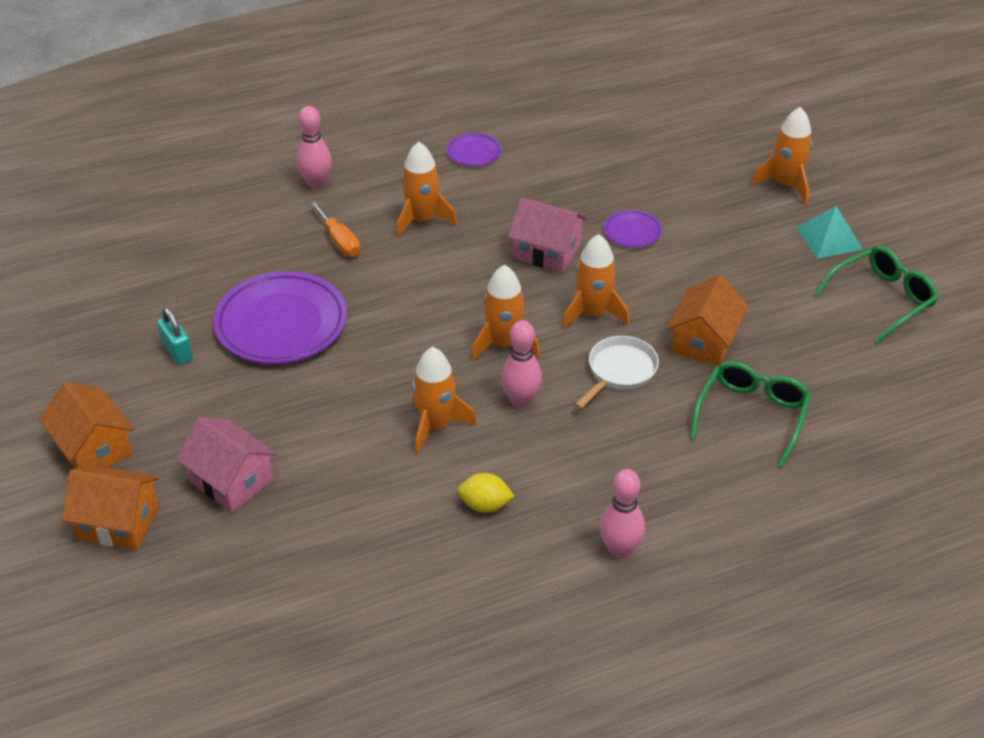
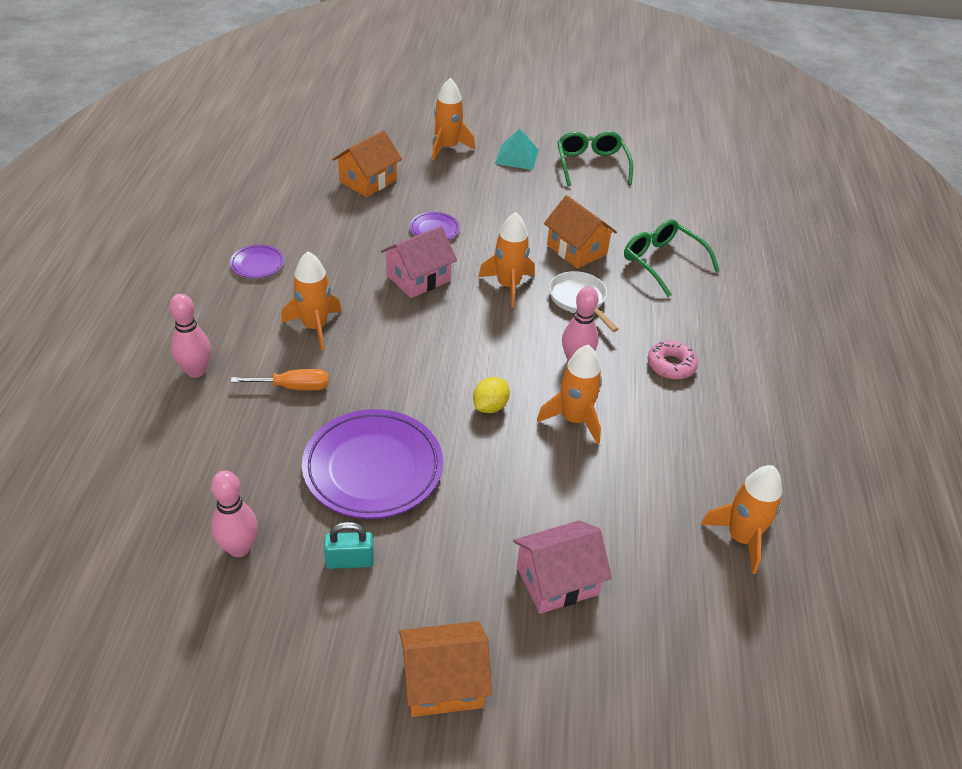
camera: 65 degrees left, 0 degrees up
orange house [62,465,159,550] -> orange house moved to [333,130,402,197]
yellow lemon [458,473,514,513] -> yellow lemon moved to [473,377,510,413]
orange rocket [471,265,540,361] -> orange rocket moved to [700,465,782,574]
pink bowling pin [599,469,645,559] -> pink bowling pin moved to [211,471,258,557]
none -> pink donut [648,341,698,380]

